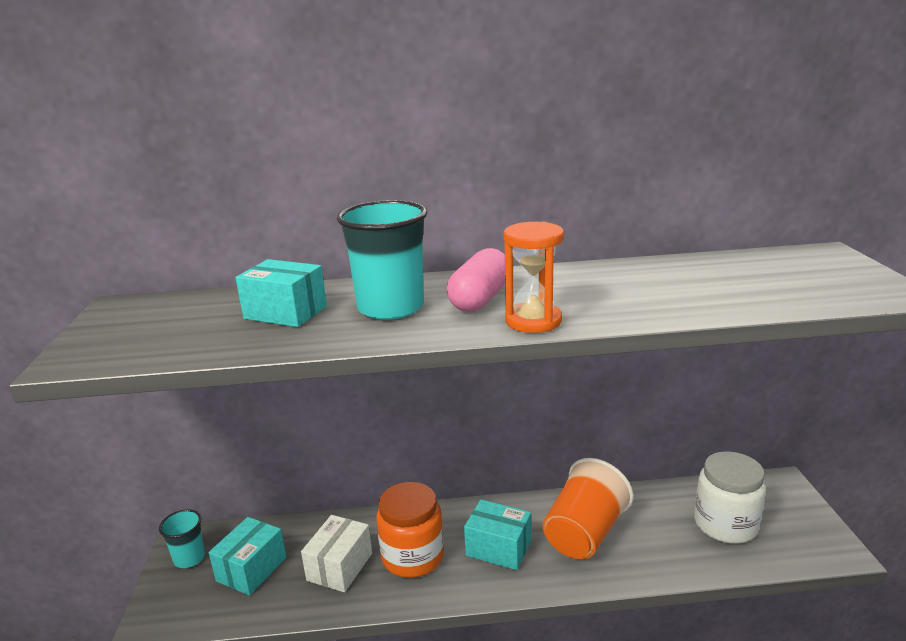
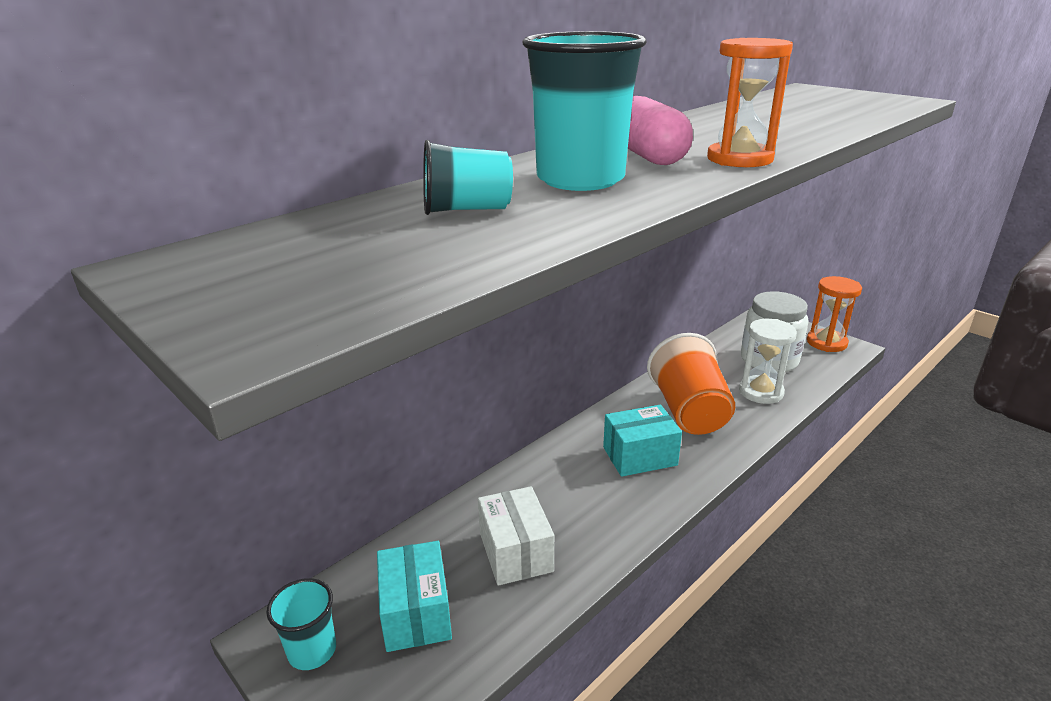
camera: 40 degrees left, 5 degrees up
turquoise box [236,259,327,327] -> turquoise cup [423,140,513,215]
orange jar [376,482,444,578] -> none
none -> white hourglass [739,319,797,404]
none -> orange hourglass [807,276,862,352]

